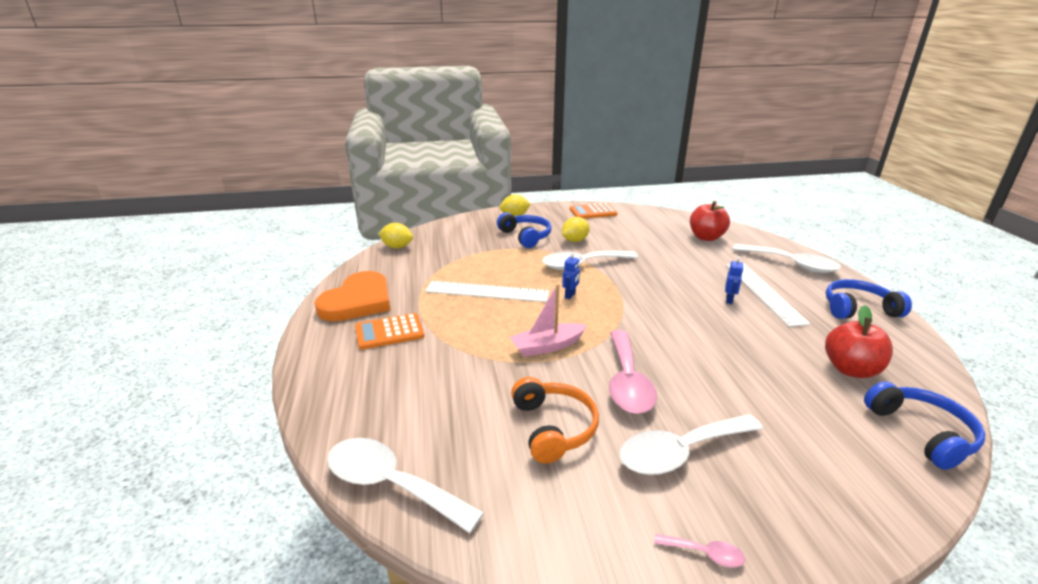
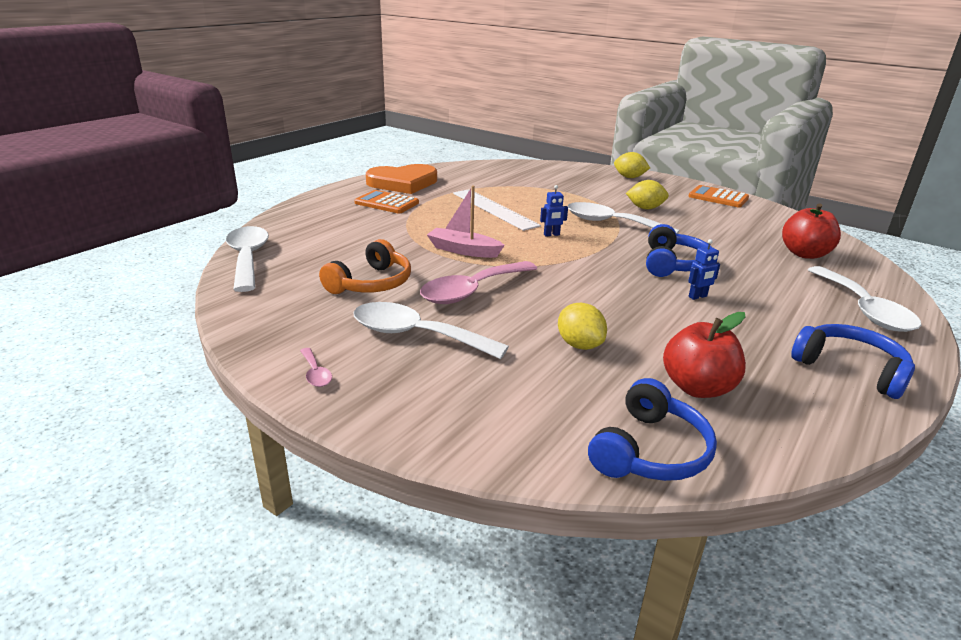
camera: 45 degrees right, 0 degrees up
yellow lemon [378,223,413,248] -> yellow lemon moved to [558,303,607,350]
blue headphones [497,212,552,248] -> blue headphones moved to [646,224,712,277]
white ruler [726,263,811,327] -> none

